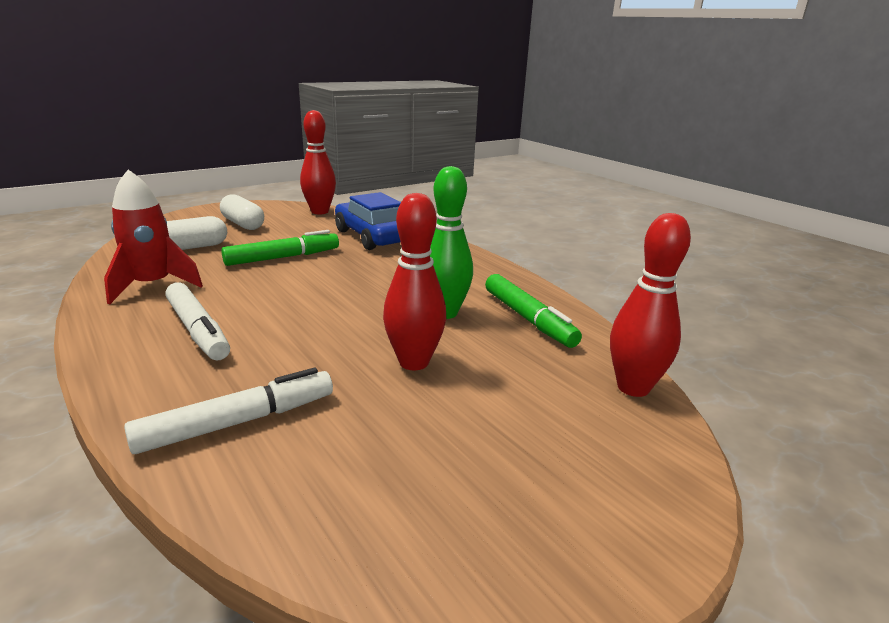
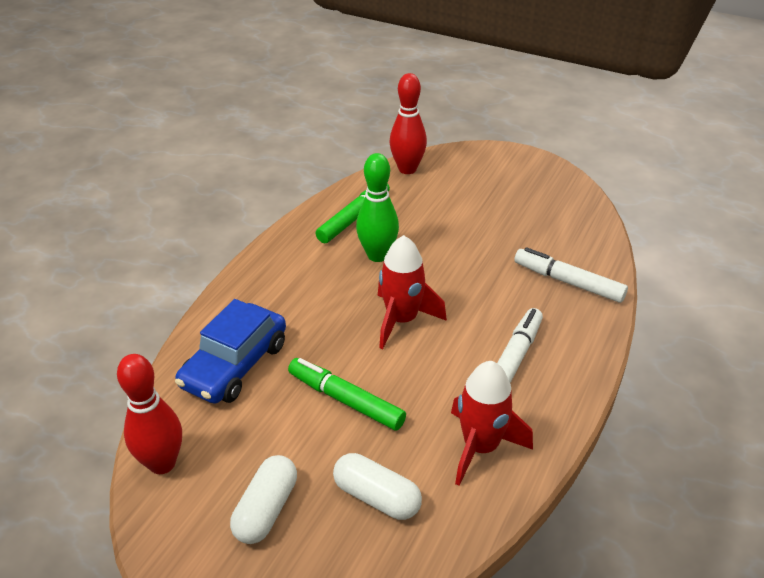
camera: 115 degrees left, 15 degrees up
red bowling pin [383,193,446,370] -> none
none -> red rocket [378,235,447,349]

